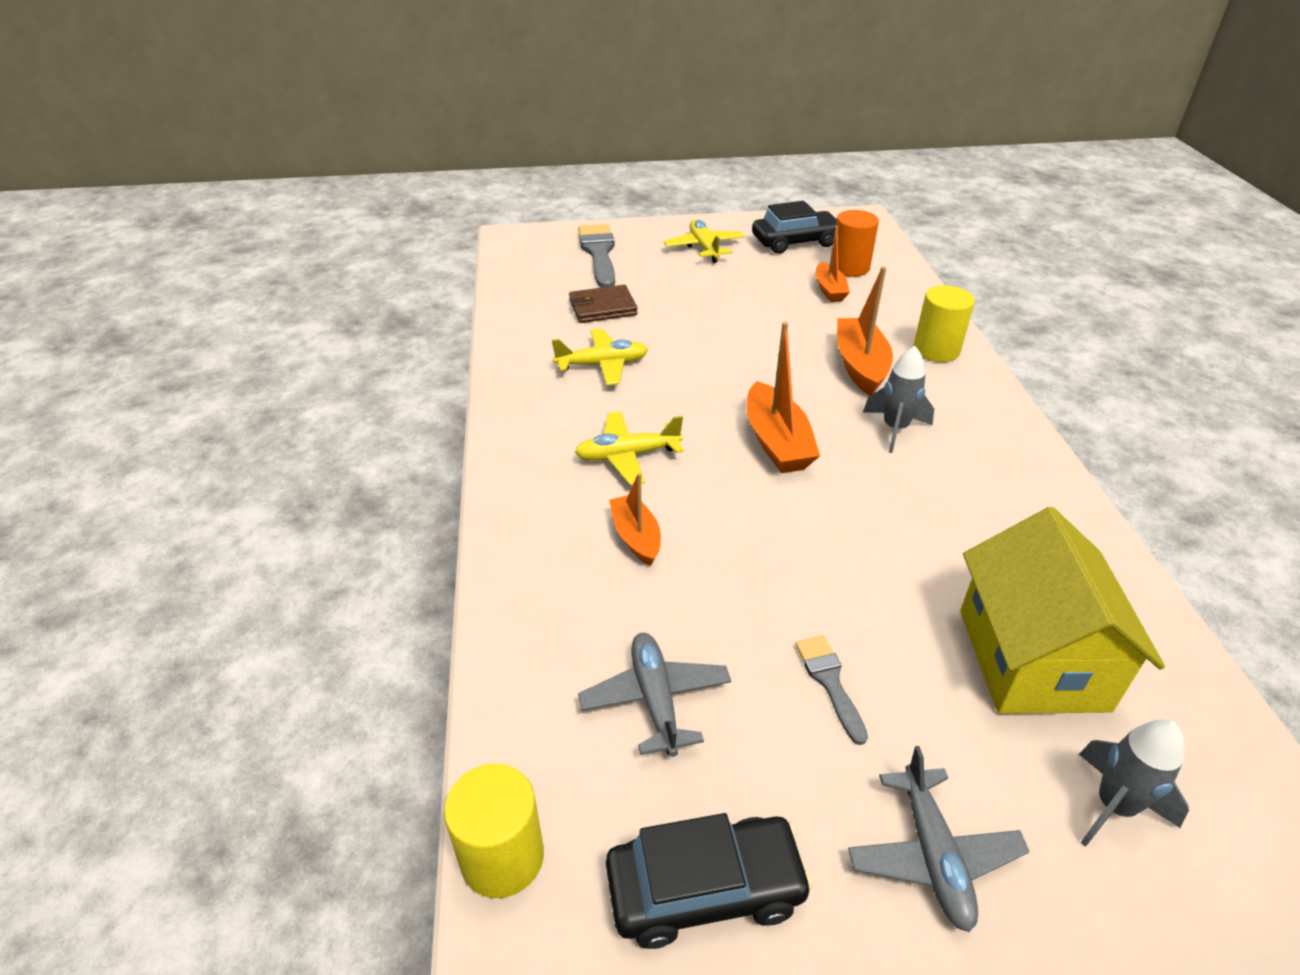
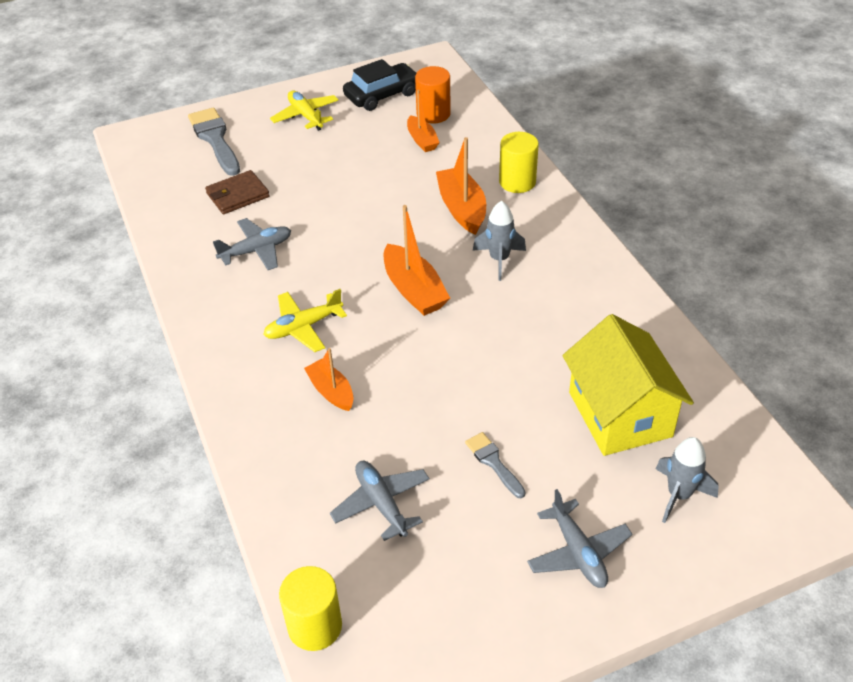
camera: 15 degrees left, 5 degrees up
yellow plane [552,329,648,385] -> grey plane [213,218,291,270]
black car [606,813,813,949] -> none

